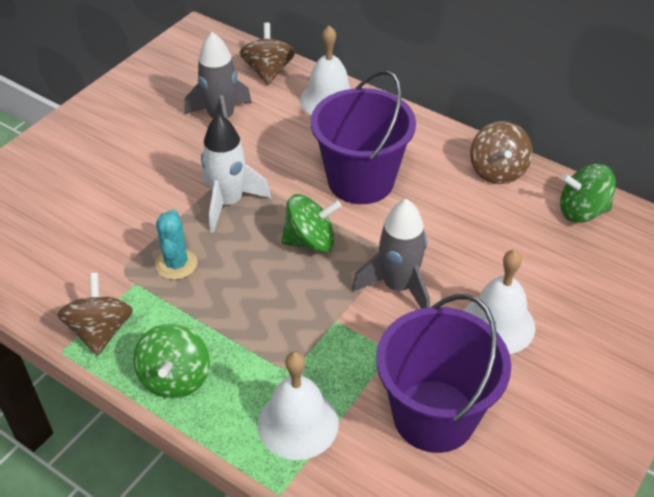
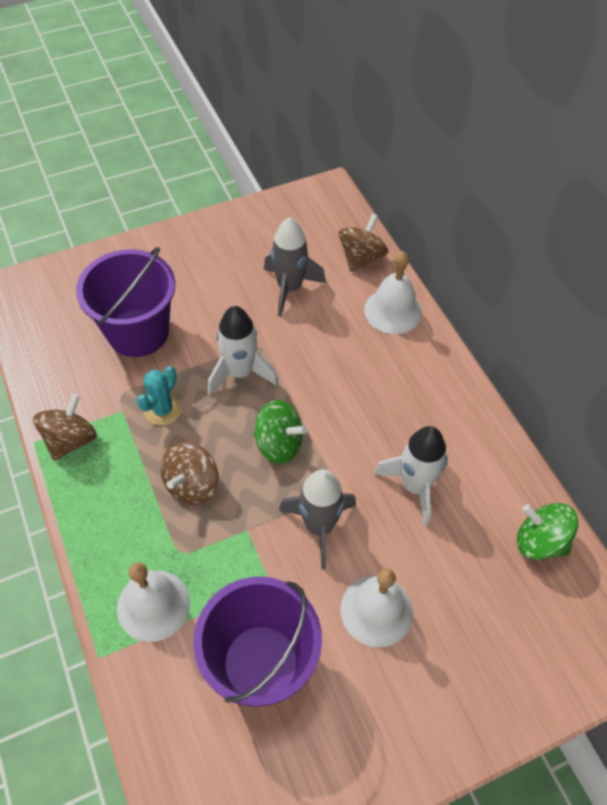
camera: 30 degrees right, 10 degrees up
green spinning top [133,324,210,399] -> none
purple bucket [311,70,416,204] -> purple bucket moved to [76,247,175,357]
brown spinning top [470,121,533,184] -> brown spinning top moved to [161,442,219,505]
none -> white rocket [374,426,448,526]

